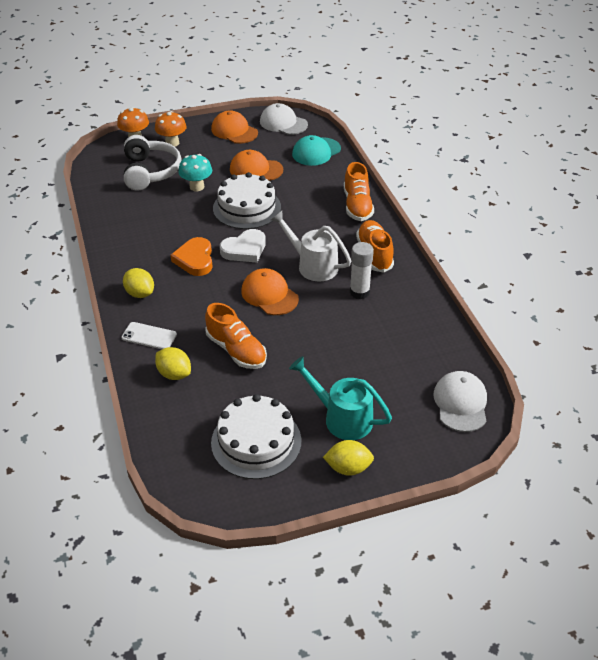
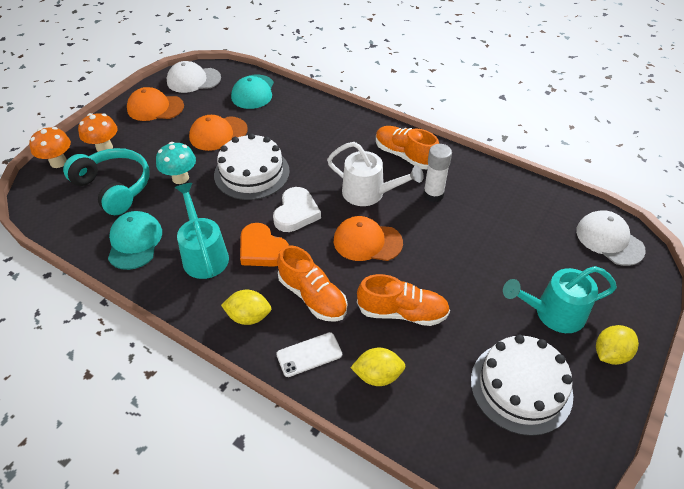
camera: 40 degrees left, 5 degrees up
white headphones [124,135,182,191] -> turquoise headphones [63,148,150,215]
white watering can [271,211,351,281] -> white watering can turned 150 degrees counterclockwise [327,142,424,206]
orange shoe [344,162,374,221] -> orange shoe moved to [277,245,347,322]
none -> turquoise cap [108,211,162,270]
none -> turquoise watering can [175,183,229,279]

